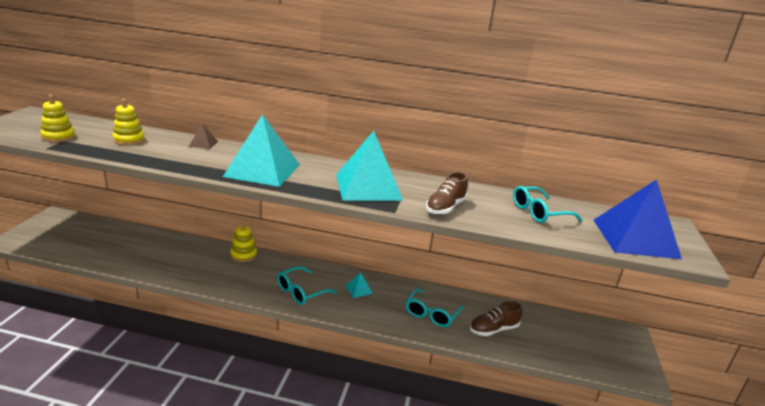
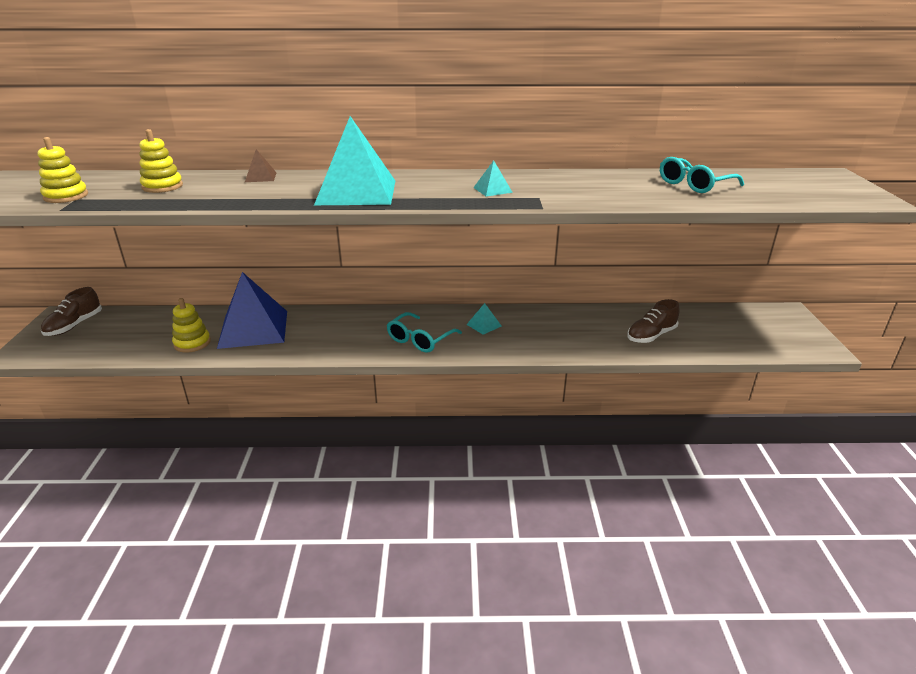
camera: 10 degrees left, 5 degrees up
yellow stacking toy [230,222,257,262] -> yellow stacking toy moved to [172,298,211,353]
turquoise pyramid [336,131,403,201] -> turquoise pyramid [473,161,513,196], size x0.41
turquoise glasses [406,288,464,327] -> none
brown shoe [426,172,468,215] -> brown shoe moved to [41,287,102,336]
blue pyramid [593,179,682,259] -> blue pyramid moved to [217,272,287,349]

